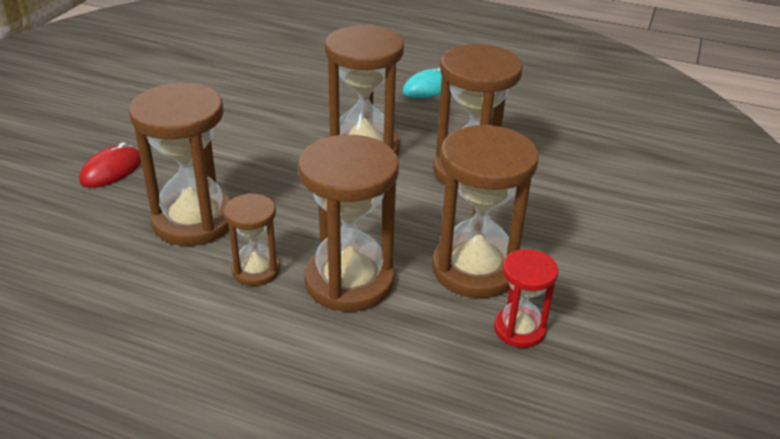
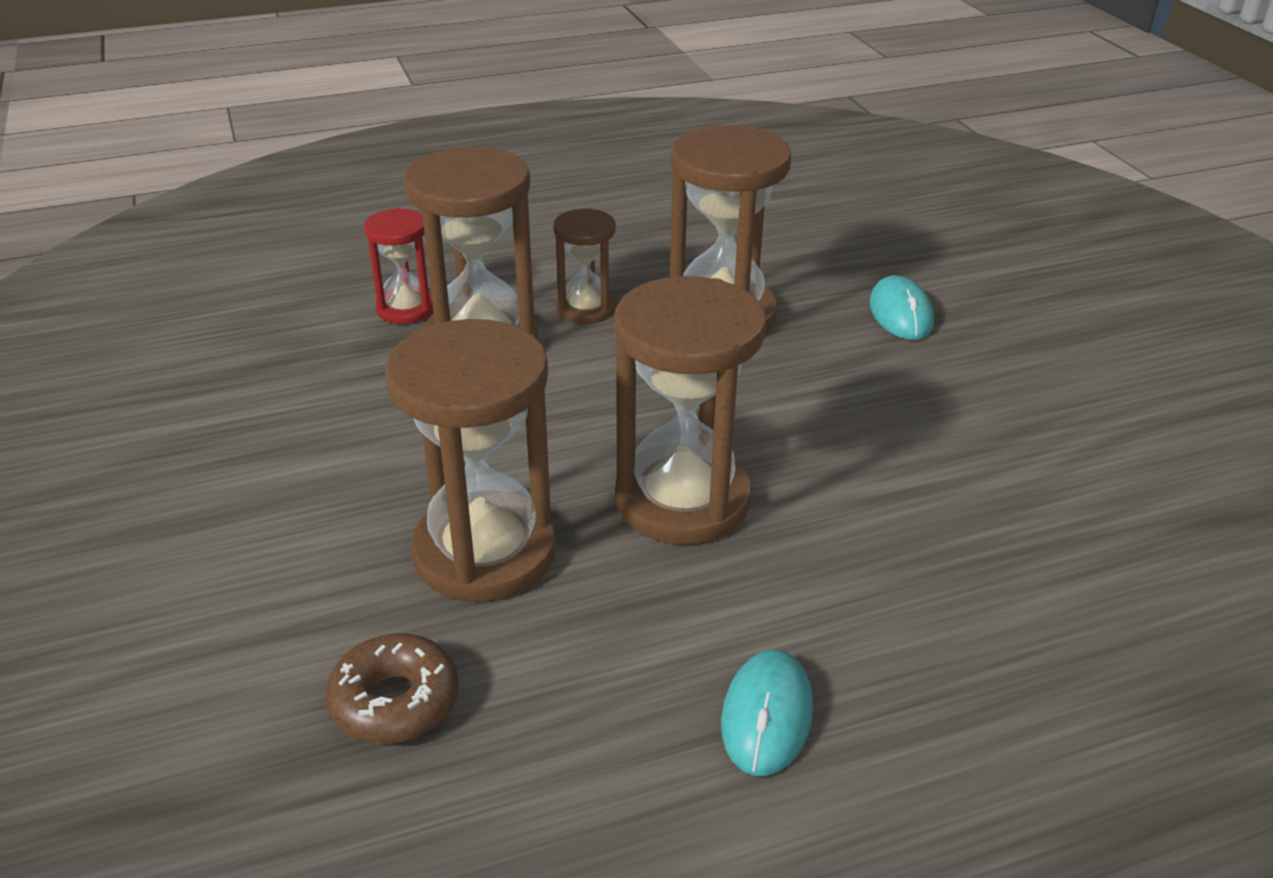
camera: 140 degrees right, 0 degrees up
red mouse [79,142,141,188] -> turquoise mouse [870,275,934,340]
brown hourglass [432,125,539,298] -> none
red hourglass [494,249,559,348] -> red hourglass moved to [364,208,433,324]
none -> brown donut [326,633,459,744]

